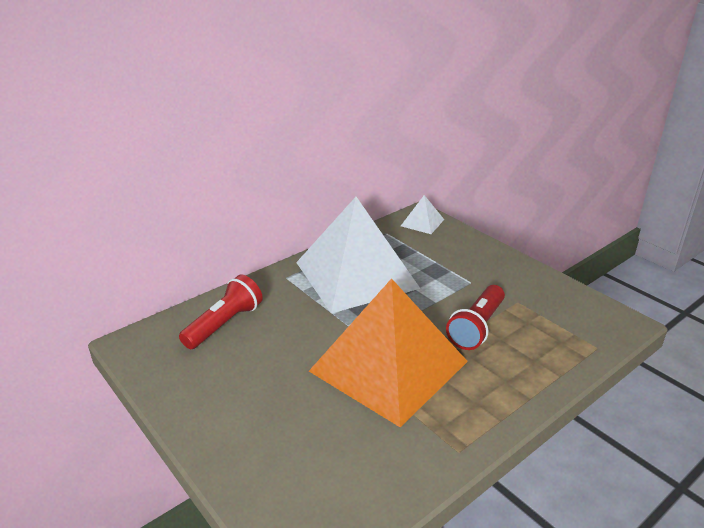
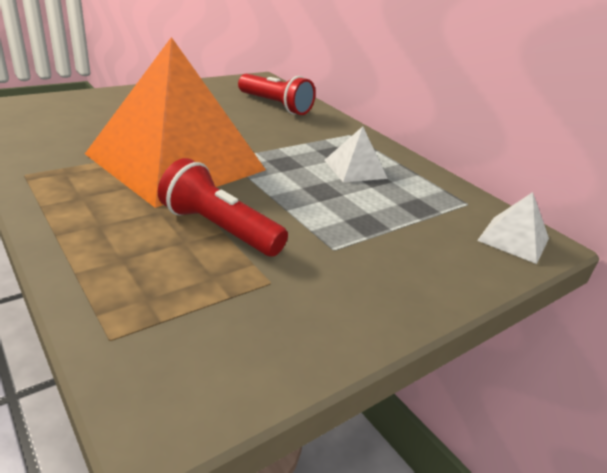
camera: 90 degrees right, 0 degrees up
white pyramid [296,197,421,313] -> white pyramid [324,126,388,182], size x0.40

